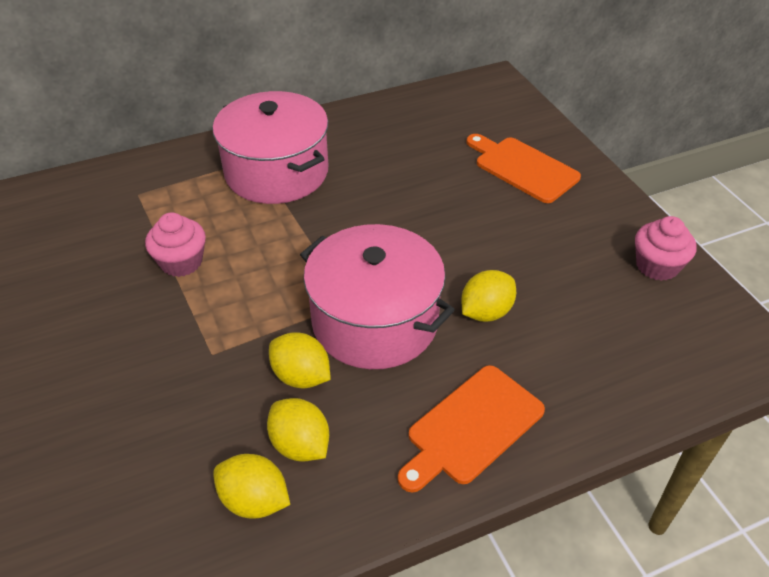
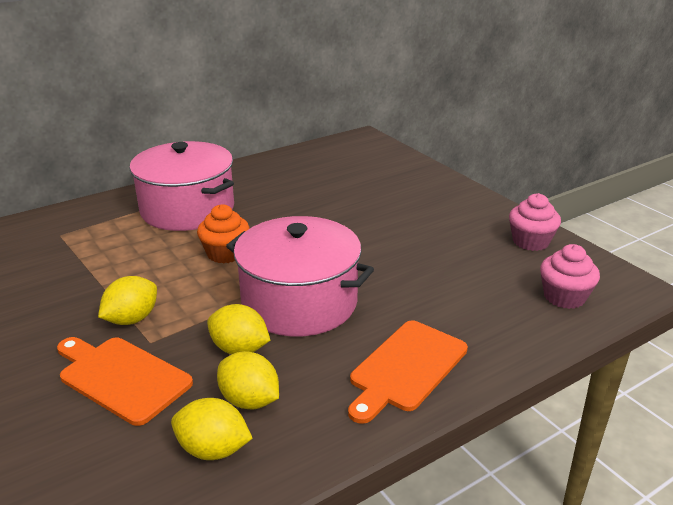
camera: 10 degrees left, 15 degrees down
pink cupcake [145,213,206,277] -> pink cupcake moved to [540,244,600,309]
yellow lemon [461,270,516,322] -> yellow lemon moved to [98,276,157,325]
orange cutting board [466,134,581,203] -> orange cutting board moved to [57,337,193,426]
none -> orange cupcake [197,204,250,264]

